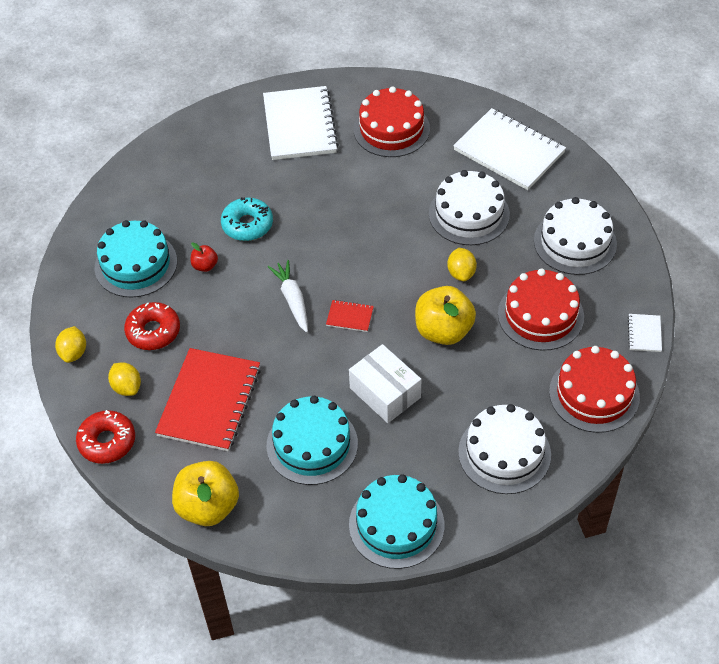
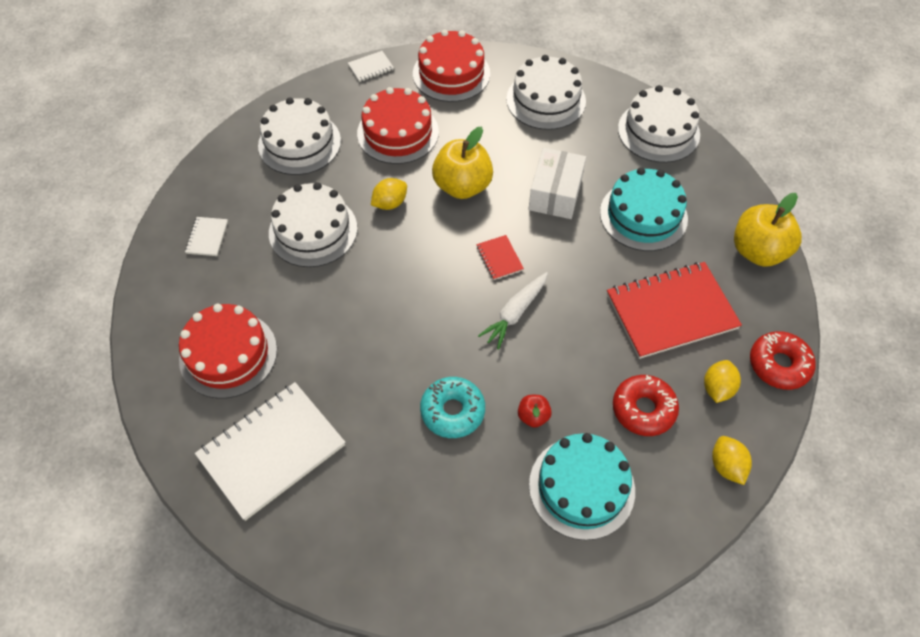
camera: 125 degrees left, 5 degrees up
yellow lemon [55,326,86,363] -> yellow lemon turned 75 degrees counterclockwise [712,436,752,485]
turquoise cake [349,474,444,569] -> white cake [618,85,700,163]
white notebook [453,108,566,190] -> white notebook [185,217,228,256], size x0.43

